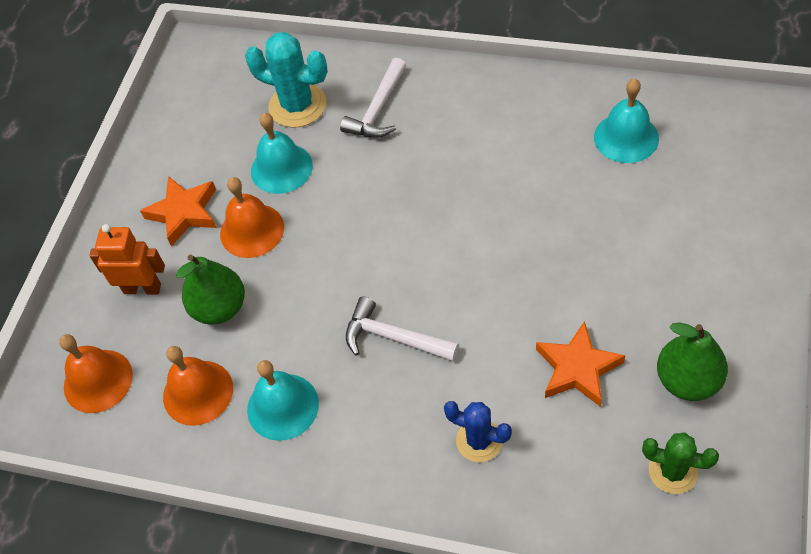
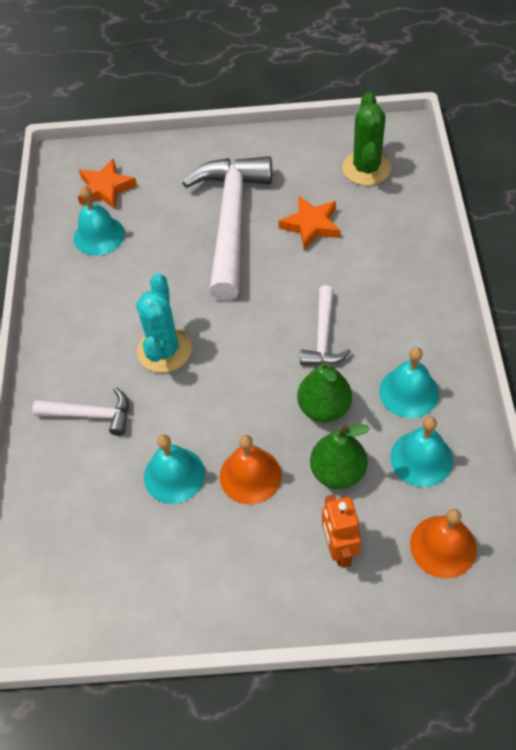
camera: 110 degrees left, 0 degrees up
orange star [140,176,217,246] -> orange star moved to [78,159,137,209]
orange bell [163,346,233,426] -> turquoise bell [390,416,453,487]
turquoise cactus [245,32,328,128] -> turquoise cactus moved to [136,273,192,373]
blue cactus [444,401,512,462] -> none
green cactus [642,432,719,494] -> green cactus [342,92,391,186], size x1.58
green pear [657,322,728,401] -> green pear moved to [297,361,352,422]
none -> white hammer [182,156,272,300]

